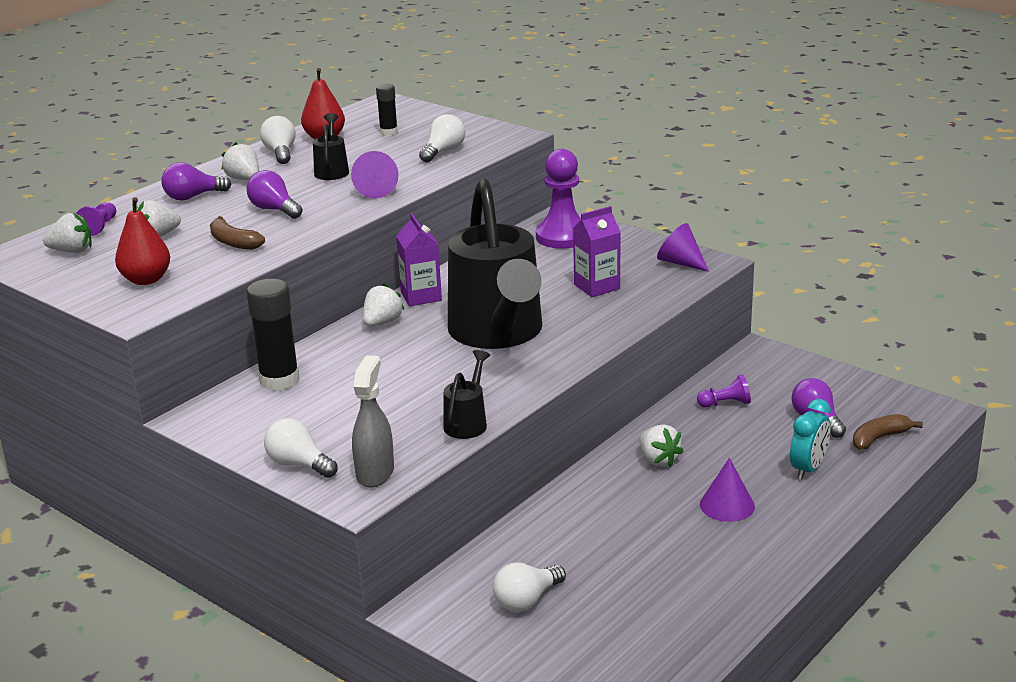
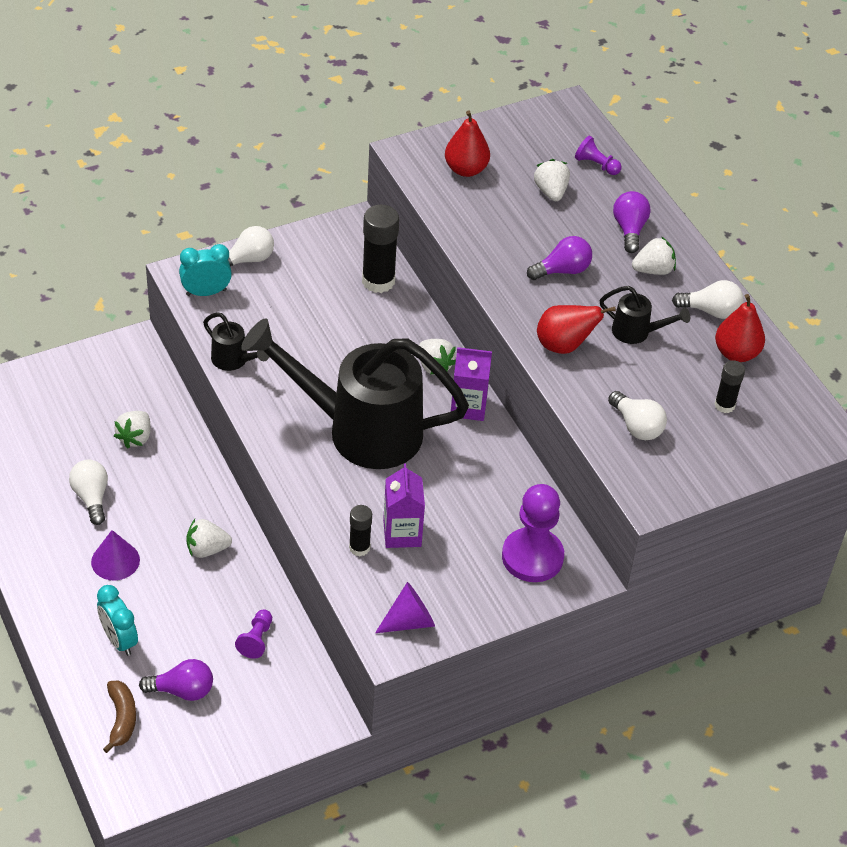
camera: 110 degrees right, 20 degrees up
white strawberry [43,213,92,253] -> white strawberry moved to [114,411,151,448]
brown banana [210,216,265,250] -> none
purple cone [351,151,398,198] -> red pear [537,305,616,354]
grey spray bottle [352,355,394,488] -> turquoise clock [179,244,232,296]
white light bulb [493,562,566,612] -> white light bulb moved to [69,460,108,525]
none -> black glue stick [349,505,372,556]

